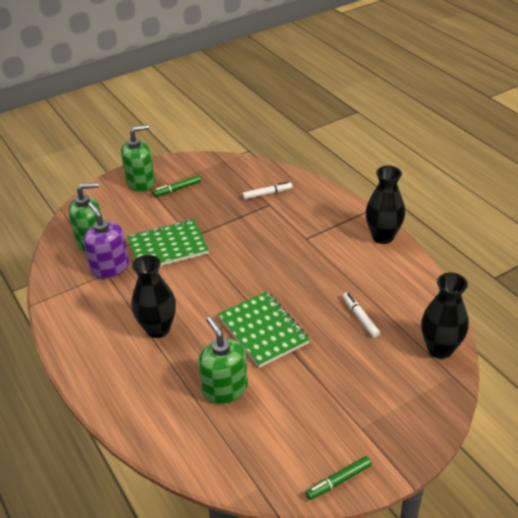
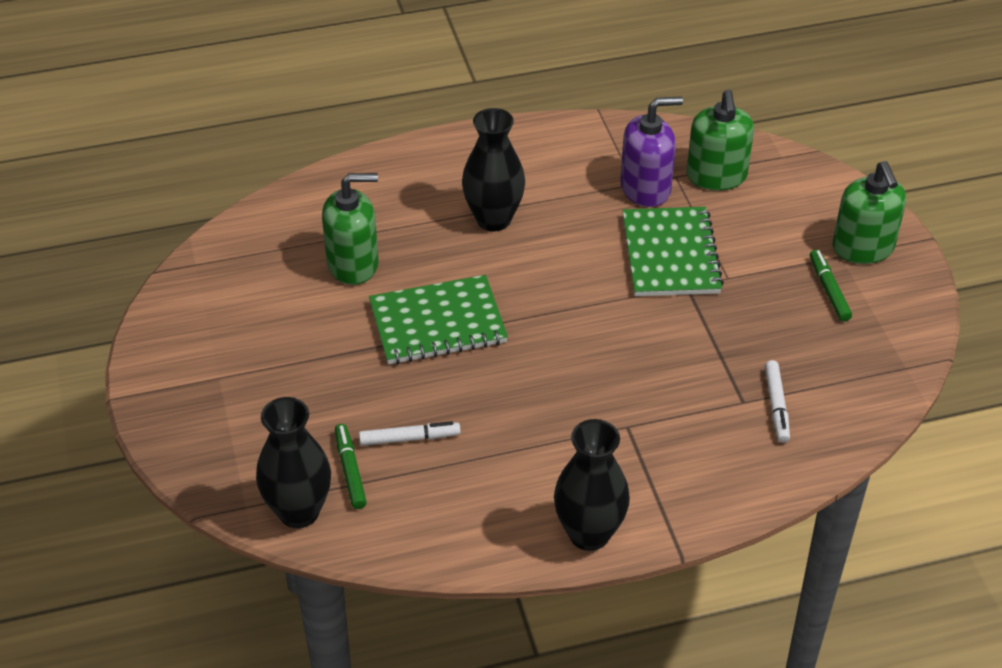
camera: 105 degrees right, 5 degrees up
green marker [305,456,372,500] -> green marker moved to [335,424,367,509]

